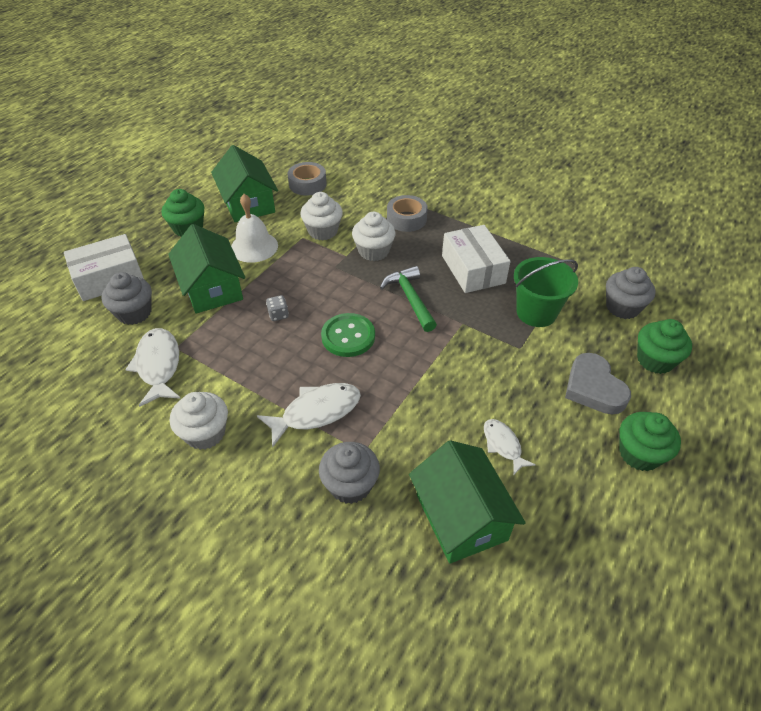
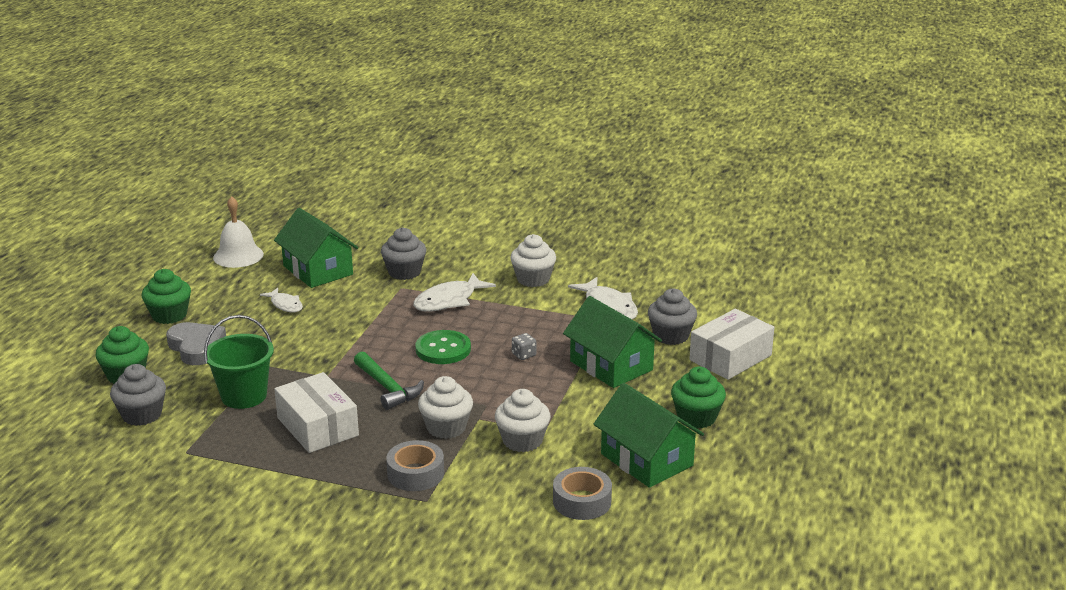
camera: 165 degrees right, 20 degrees down
white bell [231,194,278,263] -> white bell moved to [213,196,264,268]

